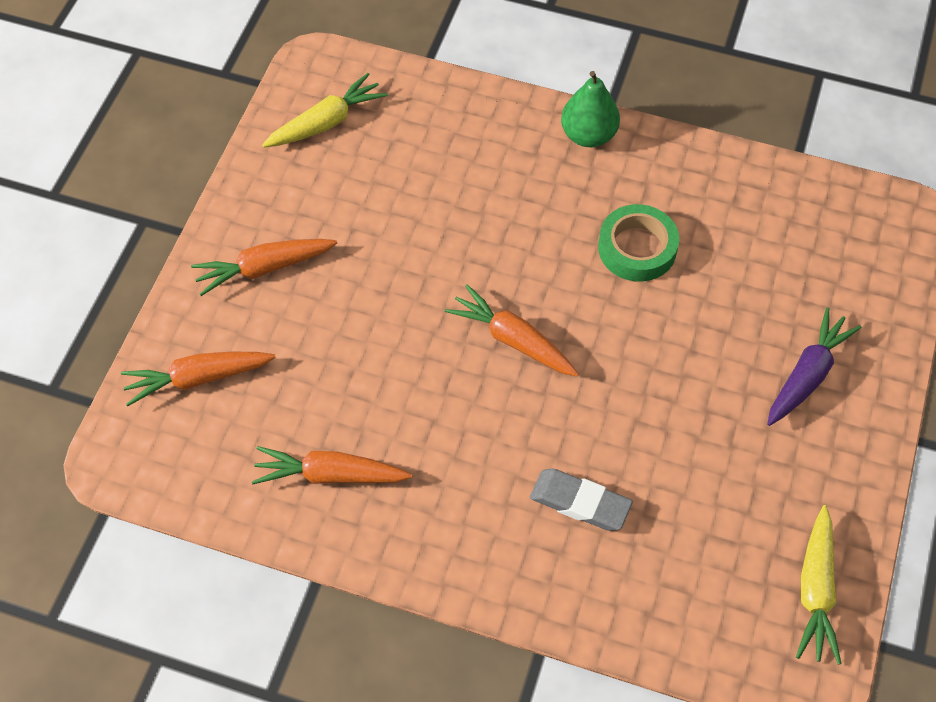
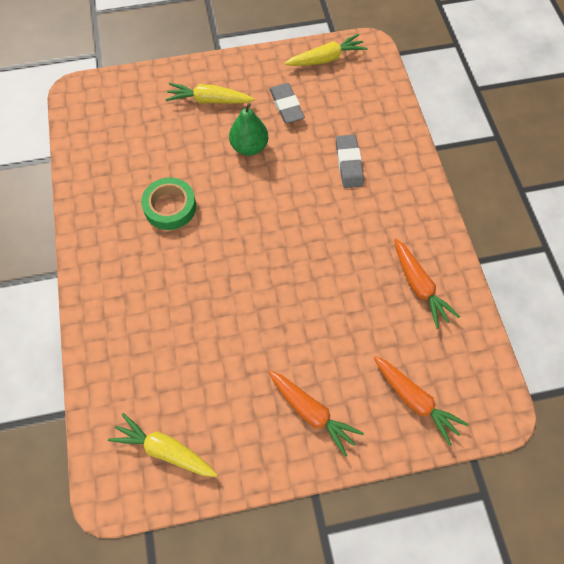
camera: 120 degrees left, 5 degrees up
orange carrot [445,284,579,376] -> none
green pear [561,71,620,147] -> green pear moved to [229,103,268,156]
purple carrot [767,307,862,426] -> yellow carrot [165,83,255,103]
none -> grey eraser [269,83,305,124]

